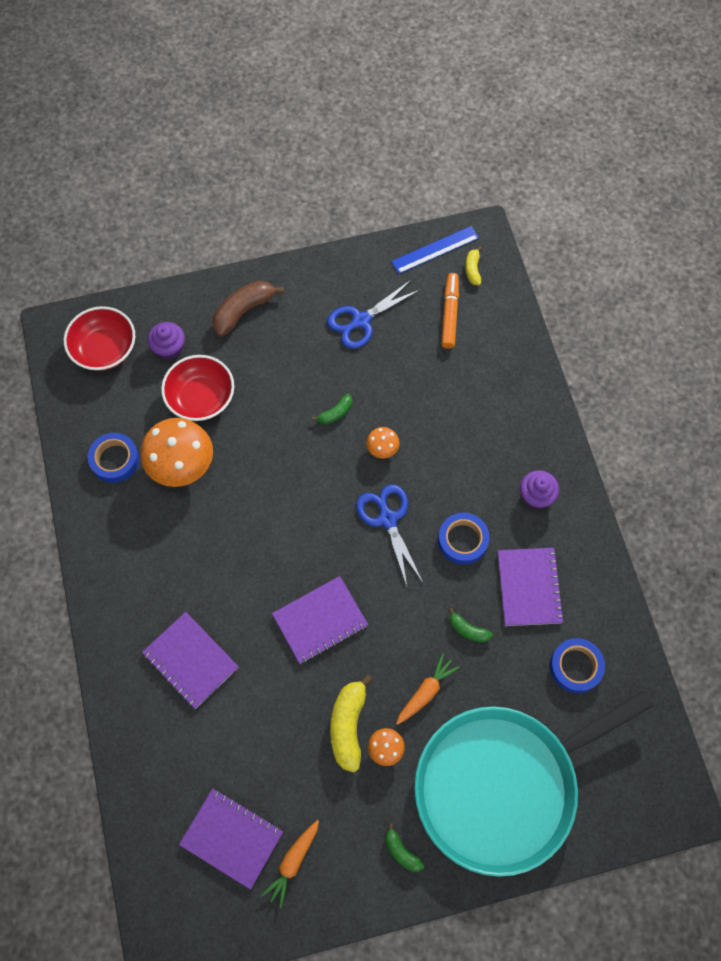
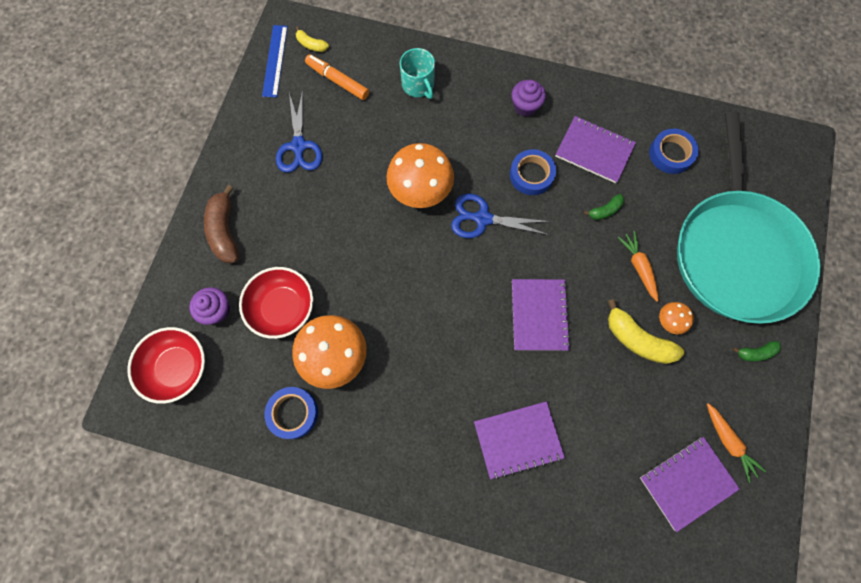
camera: 60 degrees left, 5 degrees up
green banana [312,394,352,425] -> none
orange mushroom [366,427,399,458] -> orange mushroom [386,143,454,208], size x2.13
none -> turquoise mug [400,48,435,99]

